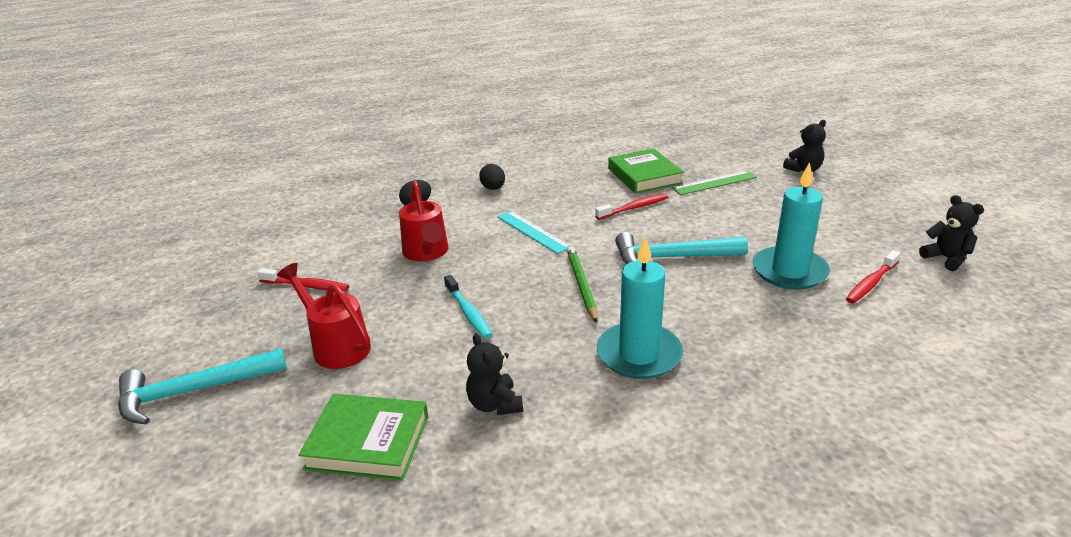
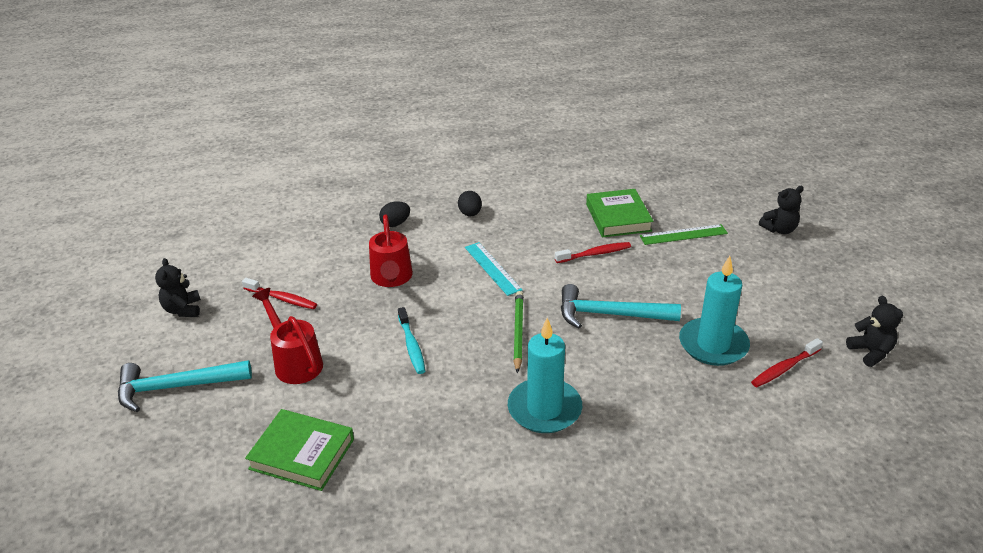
camera: 10 degrees right, 5 degrees up
black teddy bear [466,333,523,415] -> black teddy bear moved to [155,258,201,317]

